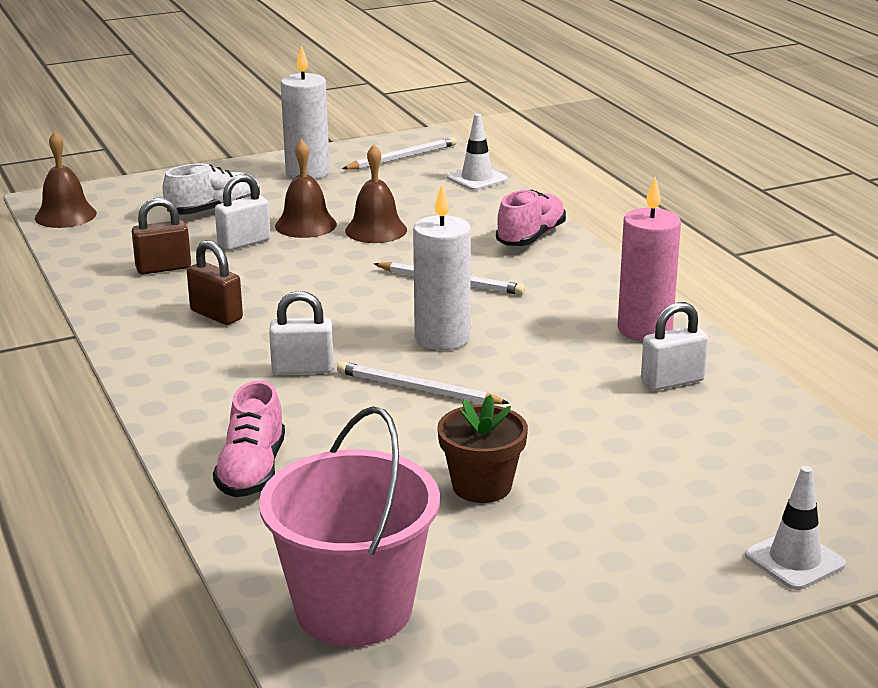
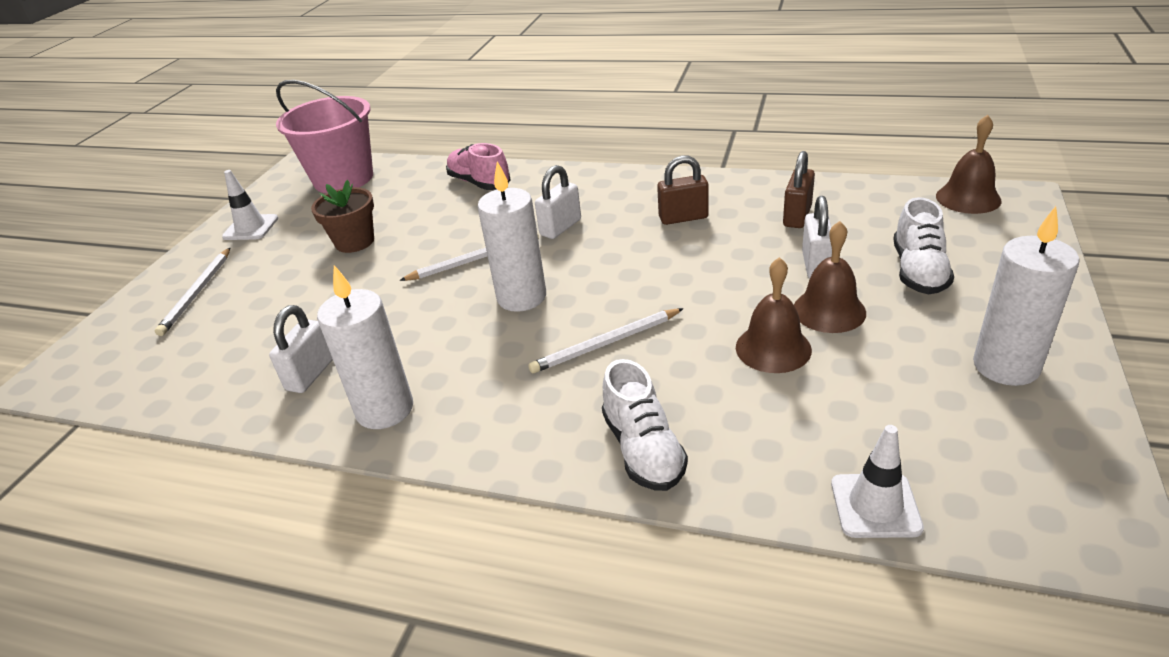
camera: 135 degrees right, 10 degrees up
white pencil [342,137,457,170] -> white pencil moved to [155,248,230,336]
pink shoe [496,190,566,246] -> white shoe [602,359,688,491]
pink candle [617,177,681,341] -> white candle [317,265,413,429]
white traffic cone [745,466,846,590] -> white traffic cone moved to [222,170,278,240]

